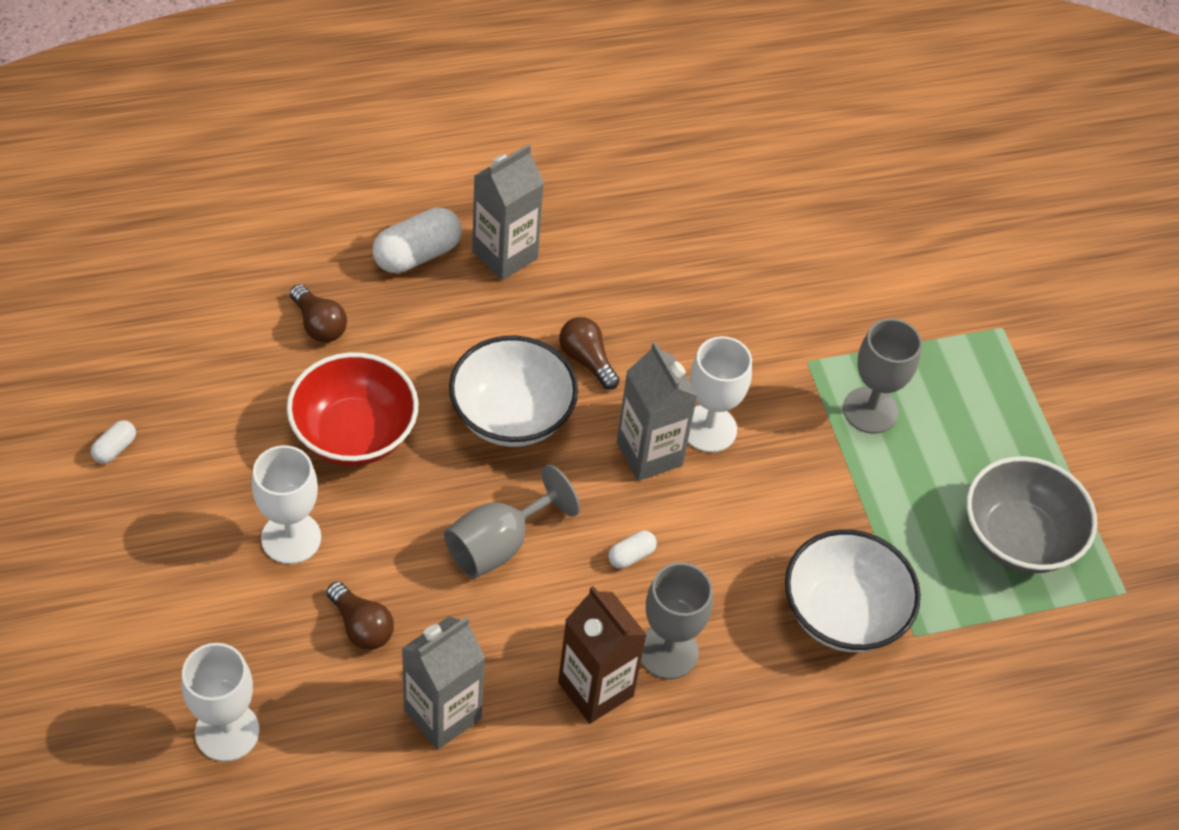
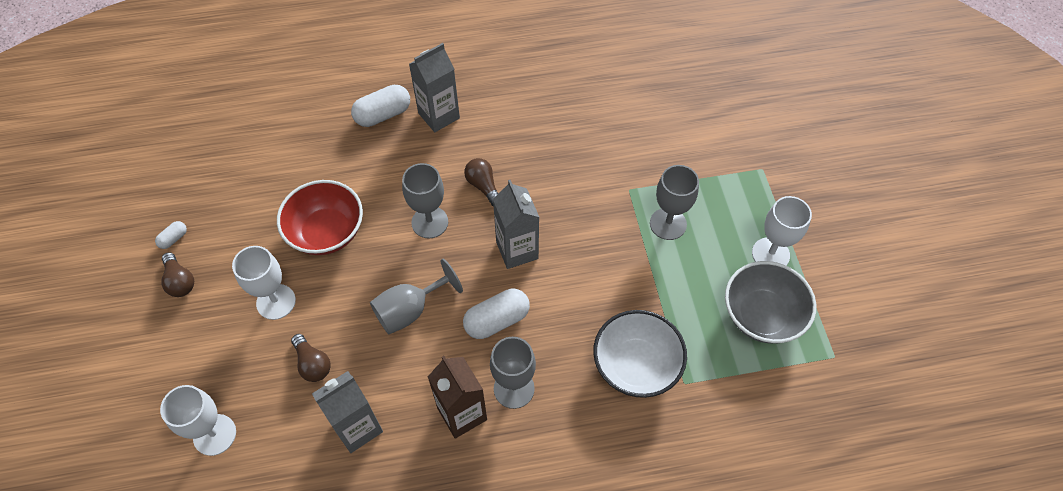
camera: 10 degrees right, 5 degrees up
brown light bulb [290,284,347,342] -> brown light bulb moved to [161,252,194,297]
white bowl [449,335,578,447] -> grey goblet [402,163,448,239]
white capsule [608,531,657,569] -> white capsule [463,289,530,339], size x1.98
white goblet [688,336,752,453] -> white goblet moved to [752,196,812,266]

